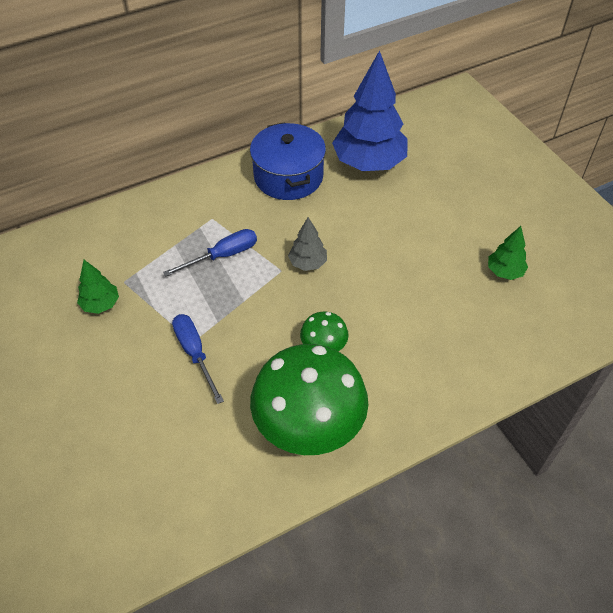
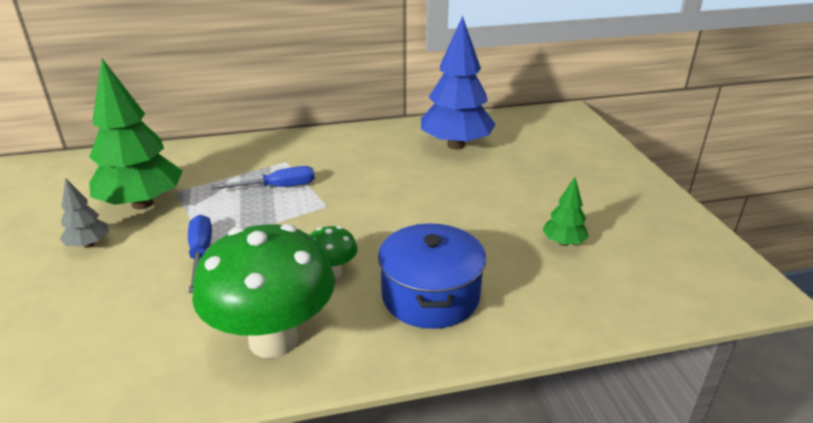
camera: 15 degrees right, 20 degrees down
green tree [77,260,119,314] -> green tree [89,59,183,210], size x2.14
blue pot [250,122,326,200] -> blue pot moved to [378,224,486,329]
grey tree [288,217,327,271] -> grey tree moved to [60,178,109,248]

